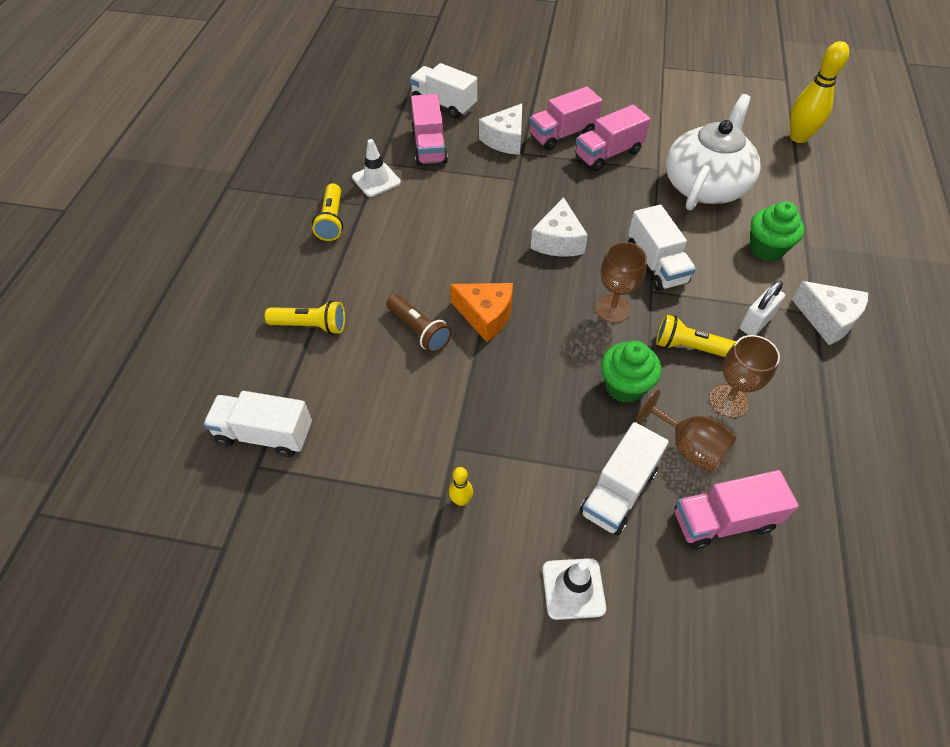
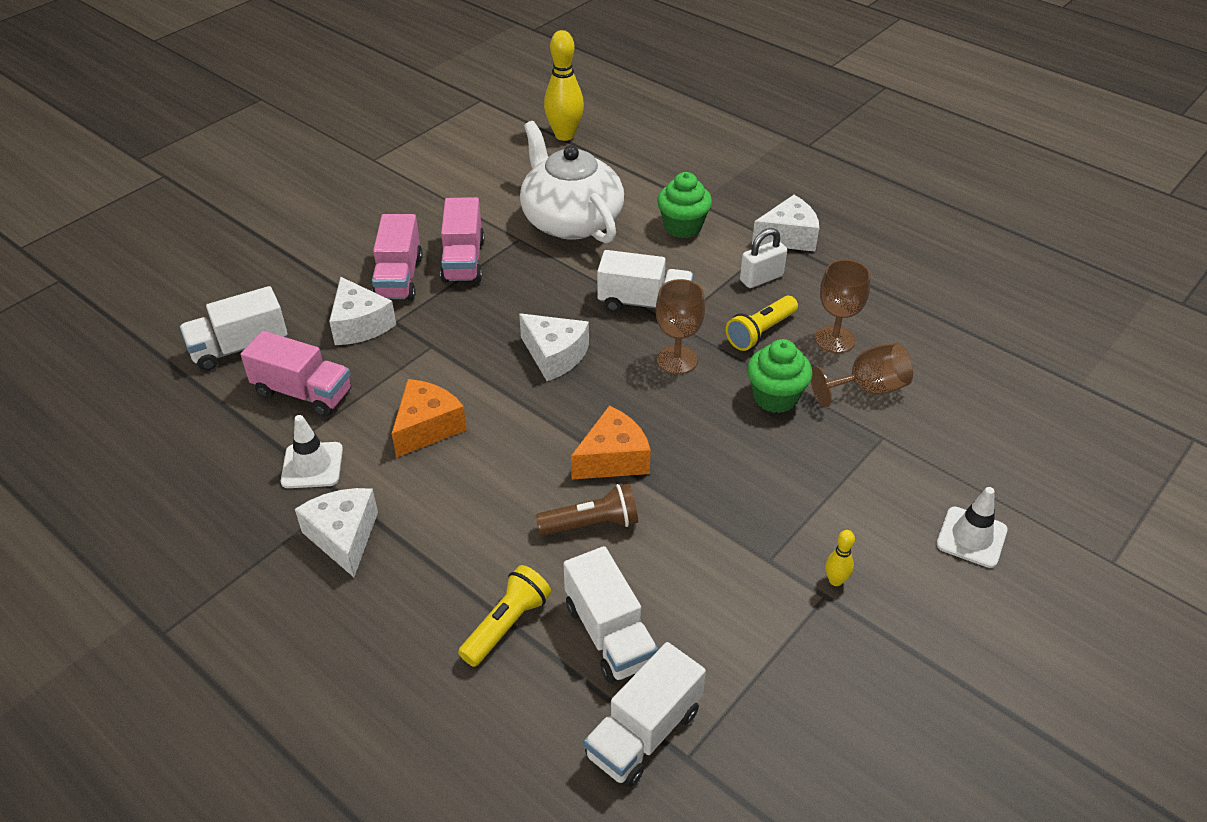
camera: 60 degrees left, 10 degrees down
yellow flashlight [312,183,343,241] -> white cheese [295,488,378,577]
white truck [579,422,669,535] -> white truck moved to [564,546,658,683]
pink truck [675,470,799,550] -> none
white padlock [739,281,785,335] -> white padlock turned 75 degrees clockwise [740,228,787,288]
none -> orange cheese [392,379,467,457]

